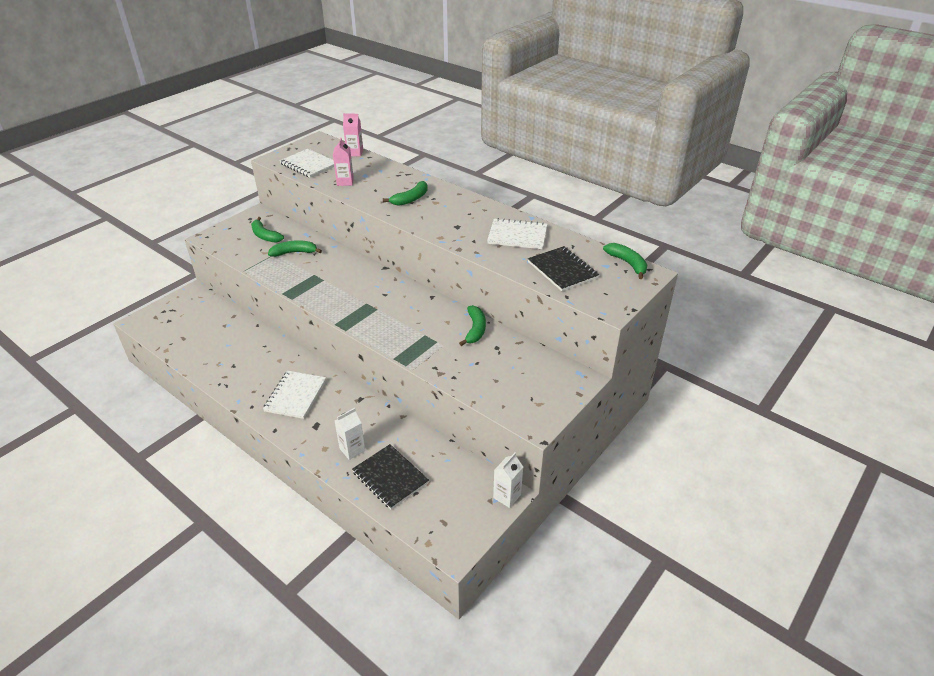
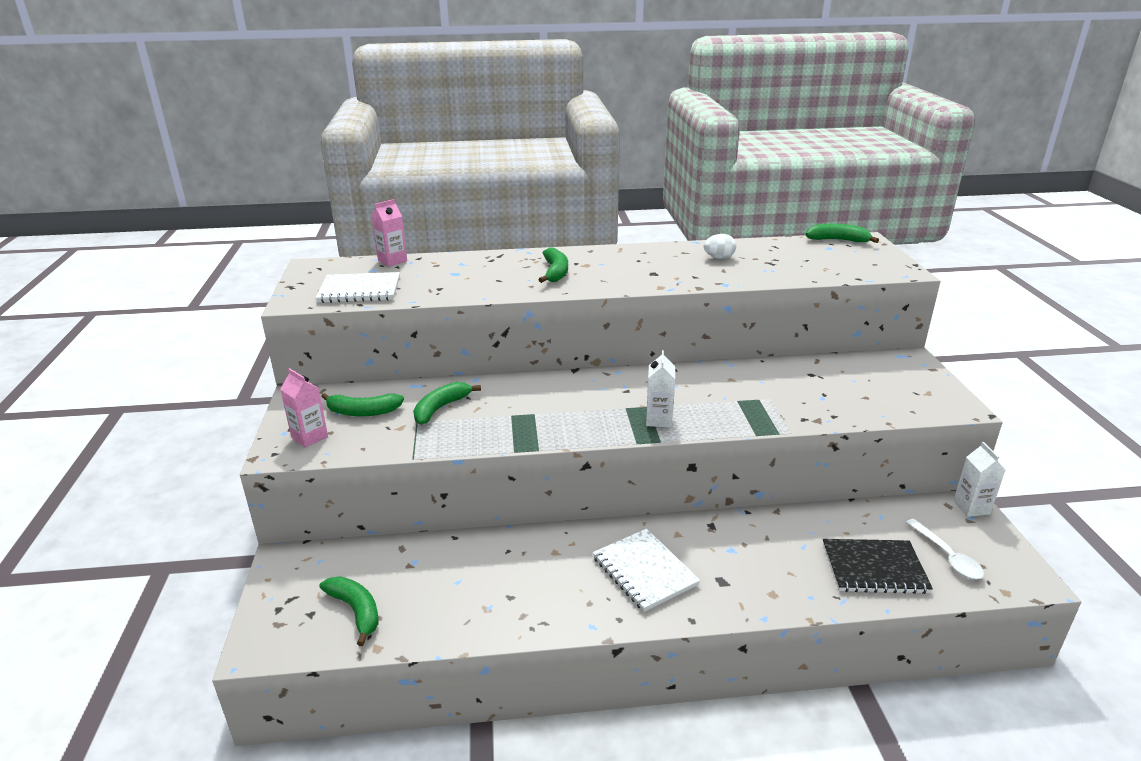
camera: 45 degrees left, 10 degrees down
pink carton [333,138,354,186] -> pink carton moved to [280,368,328,448]
white carton [335,408,365,460] -> white carton moved to [646,350,675,427]
green banana [459,305,486,346] -> green banana moved to [319,576,379,646]
white notebook [487,218,547,249] -> white egg [704,234,736,259]
black notebook [528,246,599,291] -> none
none -> white spoon [906,519,984,579]

